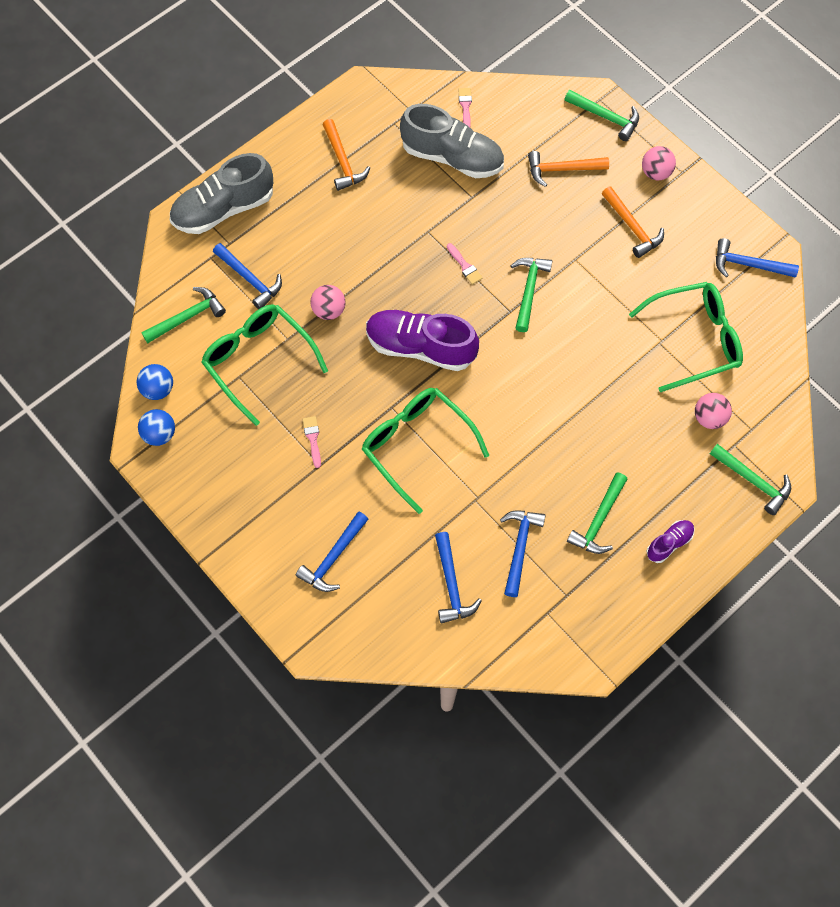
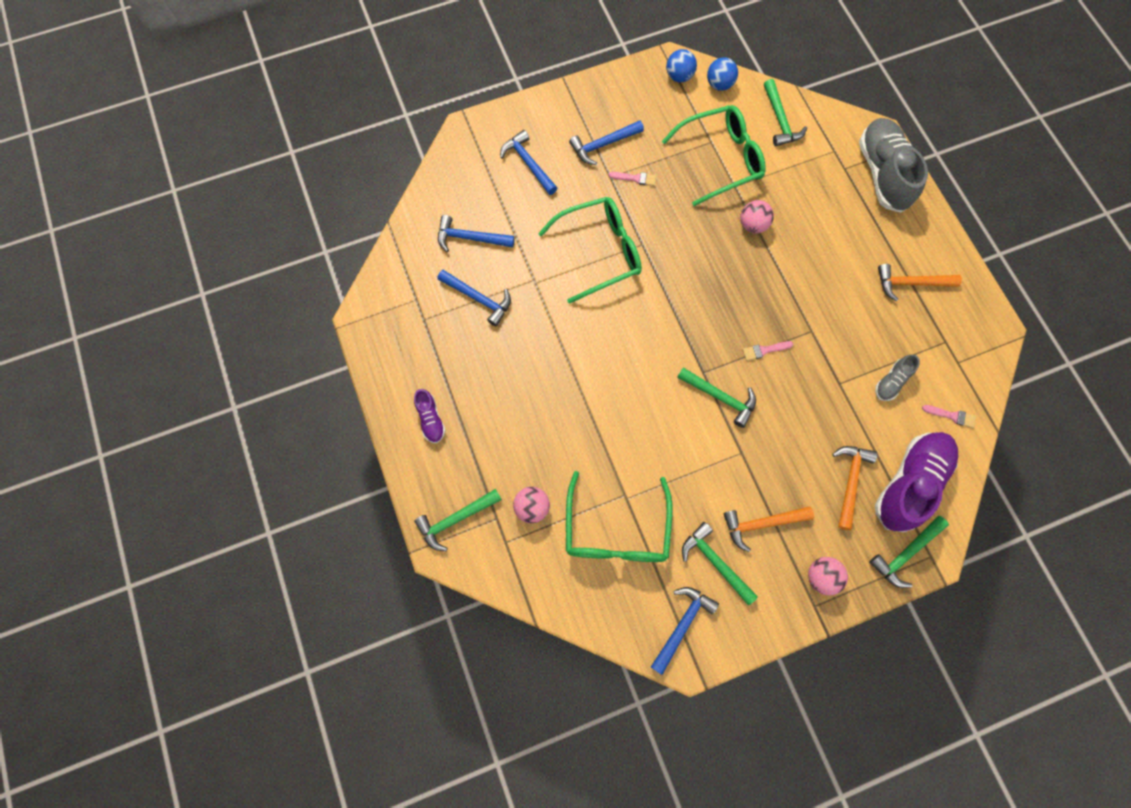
camera: 110 degrees right, 5 degrees up
blue hammer [213,243,282,309] -> blue hammer moved to [569,120,644,165]
purple shoe [366,310,479,371] -> purple shoe moved to [875,432,958,532]
grey shoe [400,104,504,178] -> grey shoe [875,354,920,401], size x0.48
green hammer [567,472,627,554] -> green hammer moved to [682,522,758,606]

